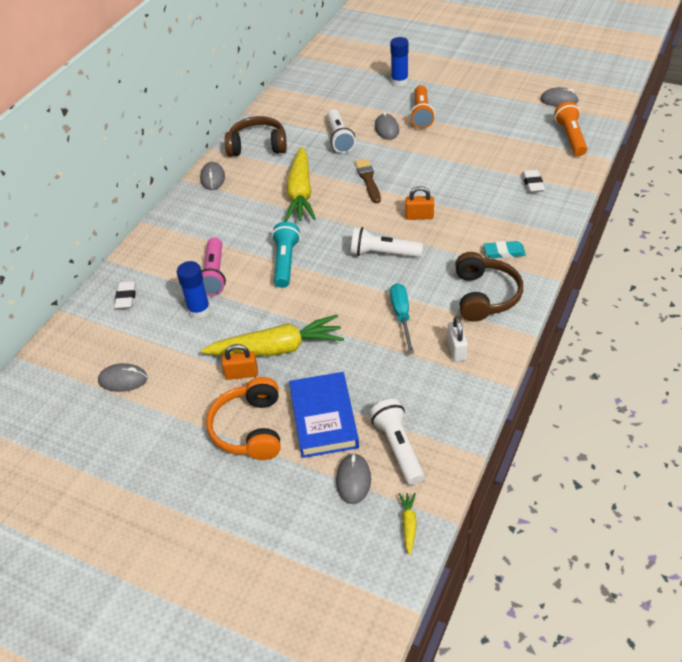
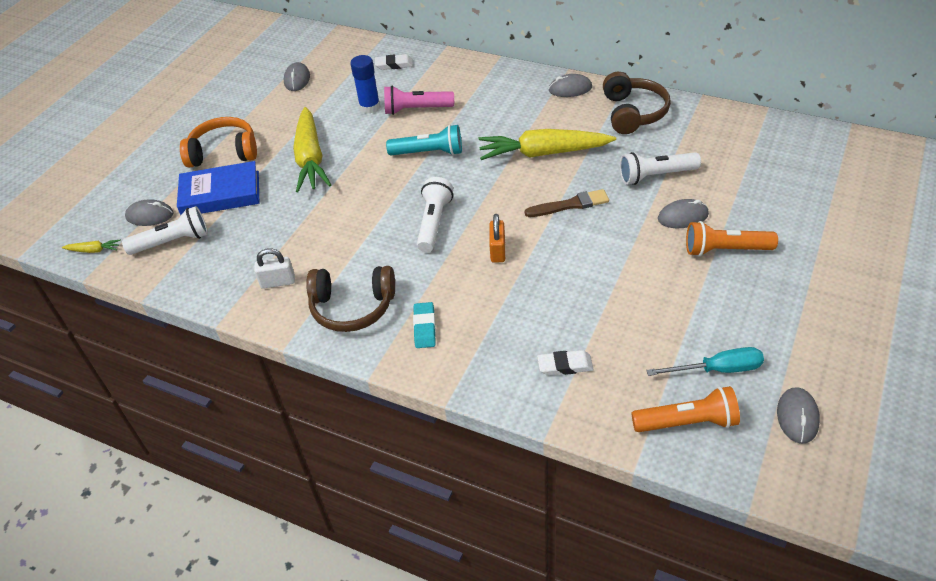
camera: 90 degrees right, 0 degrees up
orange padlock [222,344,258,380] -> none
blue glue stick [390,37,409,86] -> none
turquoise screwdriver [390,283,414,354] -> turquoise screwdriver moved to [646,347,764,376]

